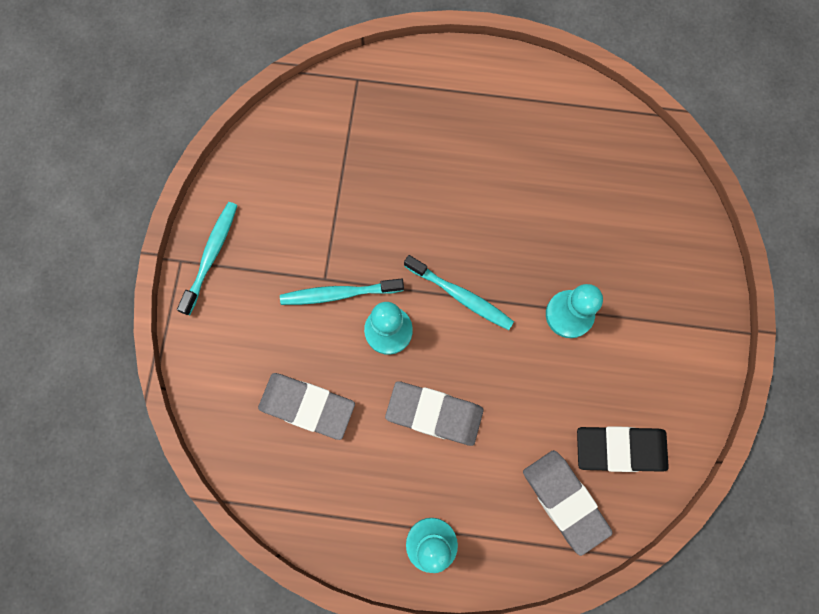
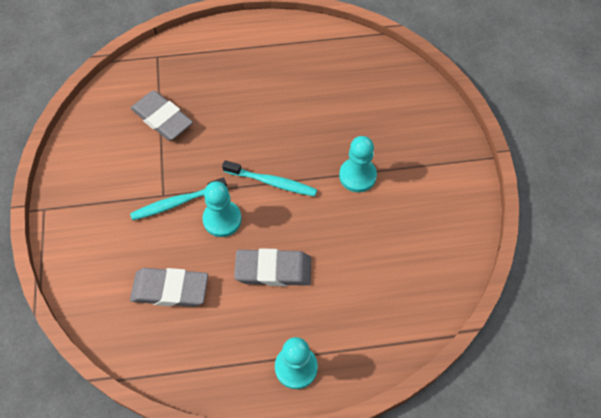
camera: 15 degrees left, 15 degrees down
turquoise toothbrush [177,202,238,315] -> none
grey eraser [523,450,613,556] -> grey eraser moved to [131,90,193,140]
black eraser [577,426,669,472] -> none

